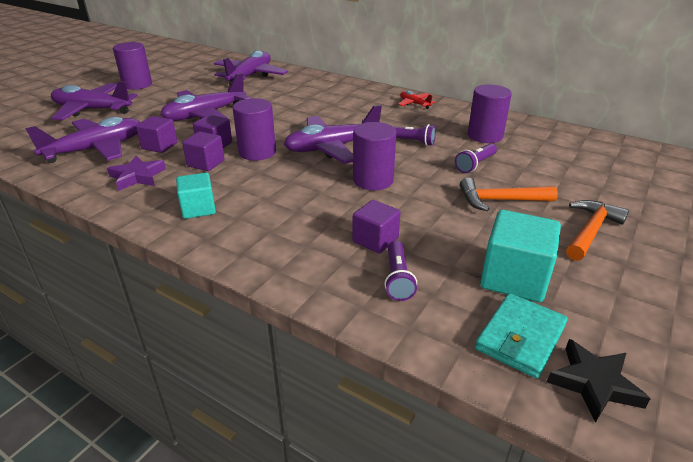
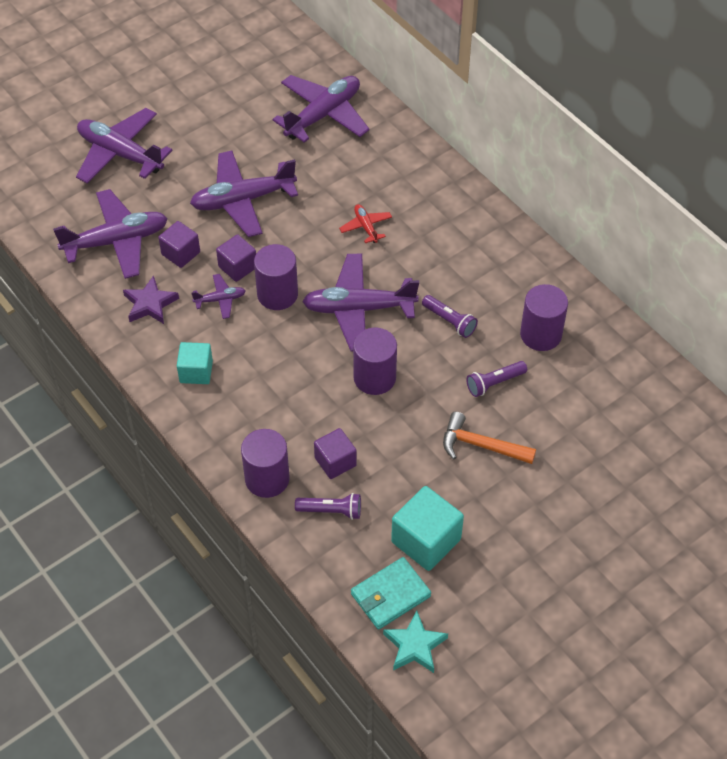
camera: 20 degrees right, 20 degrees up
purple cylinder [113,42,152,90] -> purple cylinder moved to [241,429,290,498]
purple cube [182,131,225,171] -> purple plane [191,274,246,319]
purple flashlight [384,240,417,301] -> purple flashlight turned 105 degrees counterclockwise [295,493,361,520]
red plane [398,91,436,109] -> red plane moved to [339,204,392,243]
black star [547,339,651,423] -> turquoise star [383,611,448,673]
orange hammer [566,200,629,261] -> none

